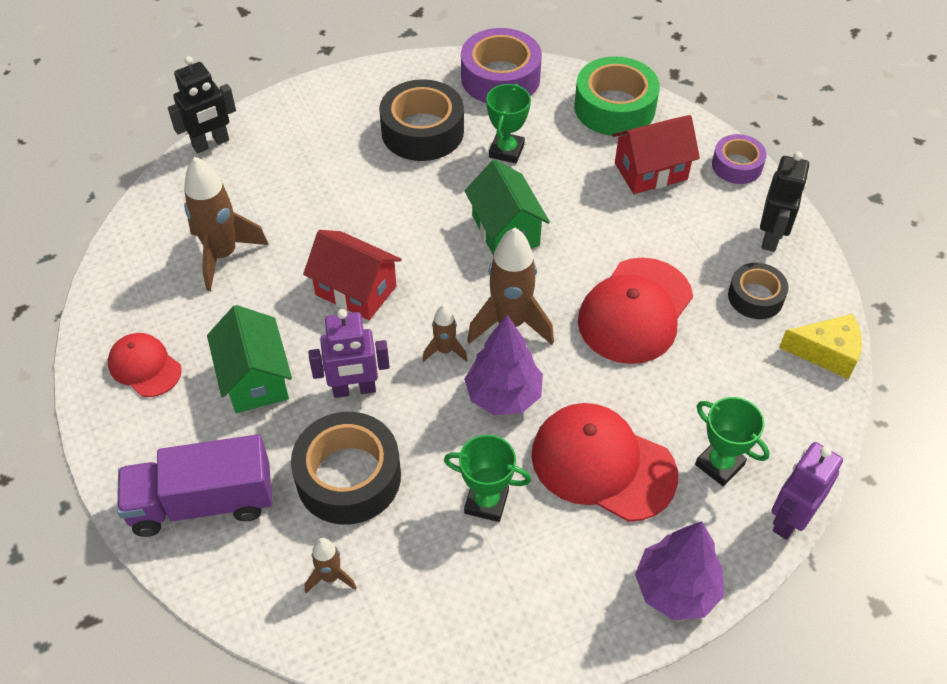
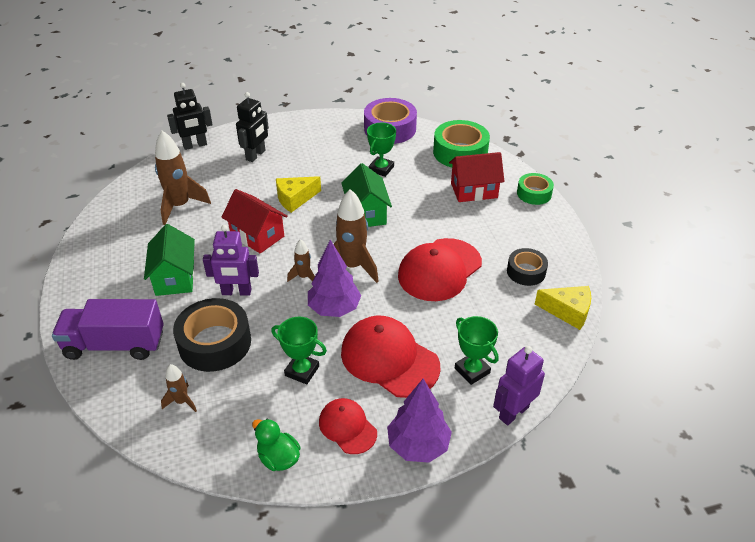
camera: 10 degrees right, 10 degrees down
red cap [108,333,182,397] -> red cap moved to [319,398,377,454]
black tape [379,79,464,161] -> none
purple tape [712,134,767,184] -> green tape [517,173,554,205]
black robot [760,152,809,252] -> black robot moved to [236,92,269,162]
none -> green duck [252,419,301,471]
none -> yellow cheese [276,176,321,213]

